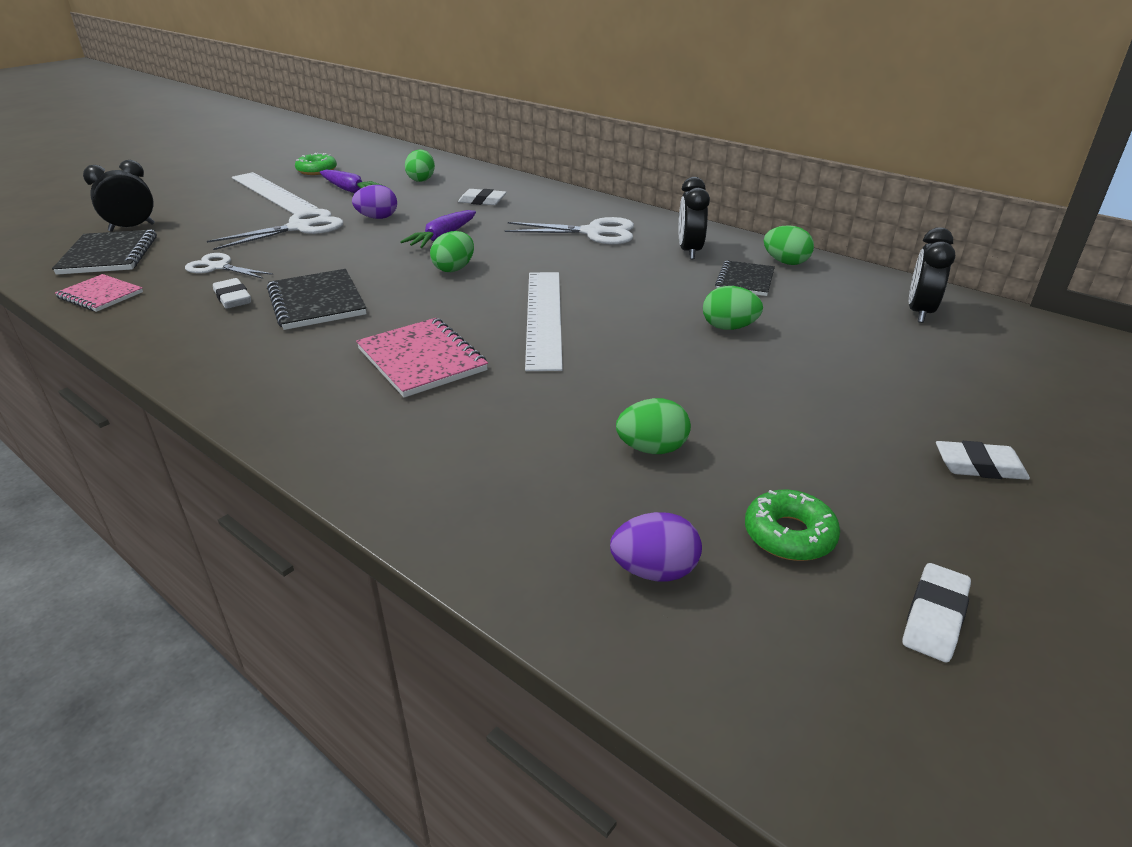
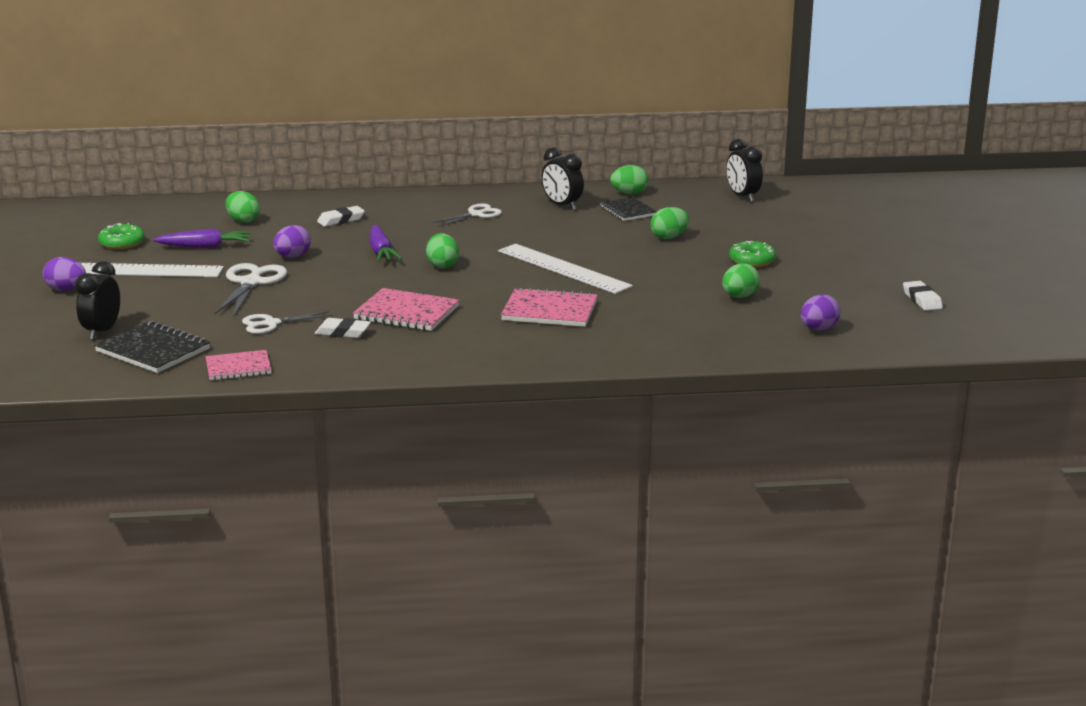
camera: 45 degrees left, 10 degrees down
black notebook [267,269,366,330] -> pink notebook [353,288,459,331]
white scissors [505,217,634,244] -> white scissors [431,203,502,227], size x0.66
green donut [745,489,840,561] -> green donut moved to [729,241,776,267]
white eraser [936,441,1030,480] -> none
none -> purple egg [43,257,86,291]

